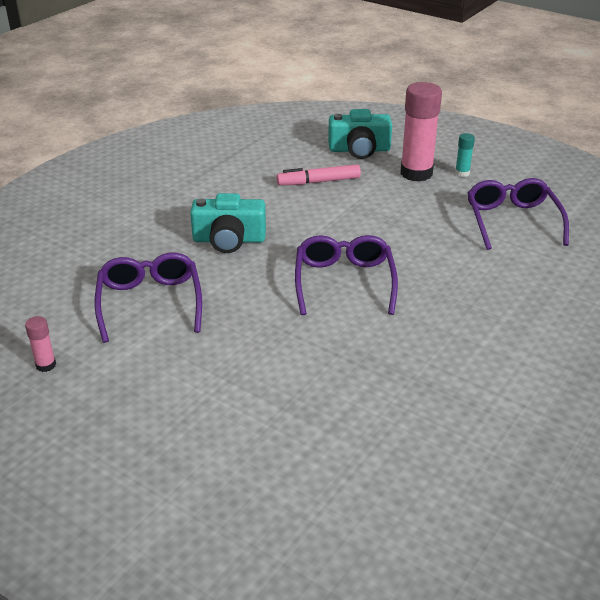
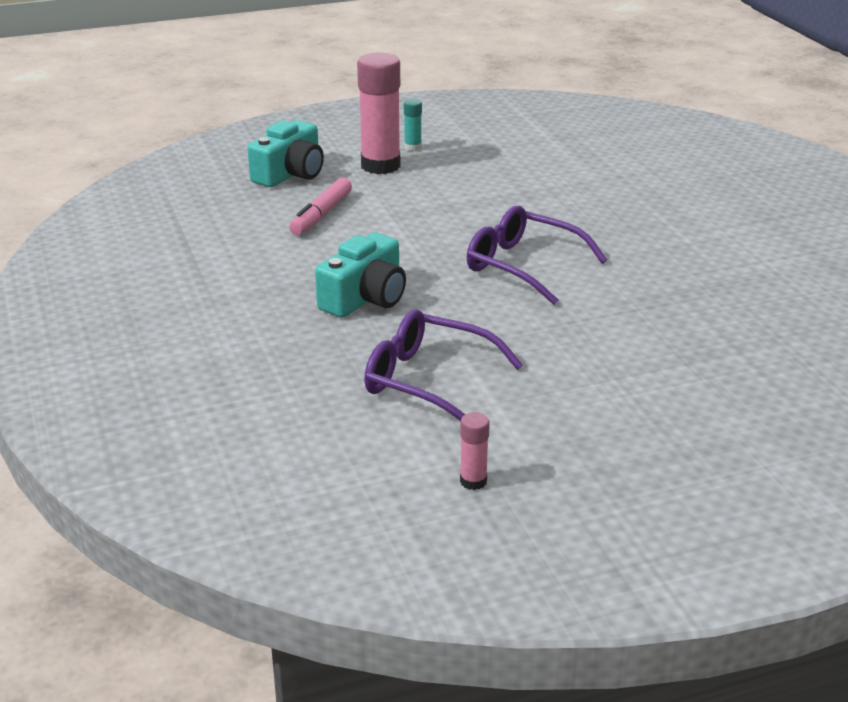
camera: 55 degrees left, 5 degrees down
purple glasses [467,178,569,250] -> none

